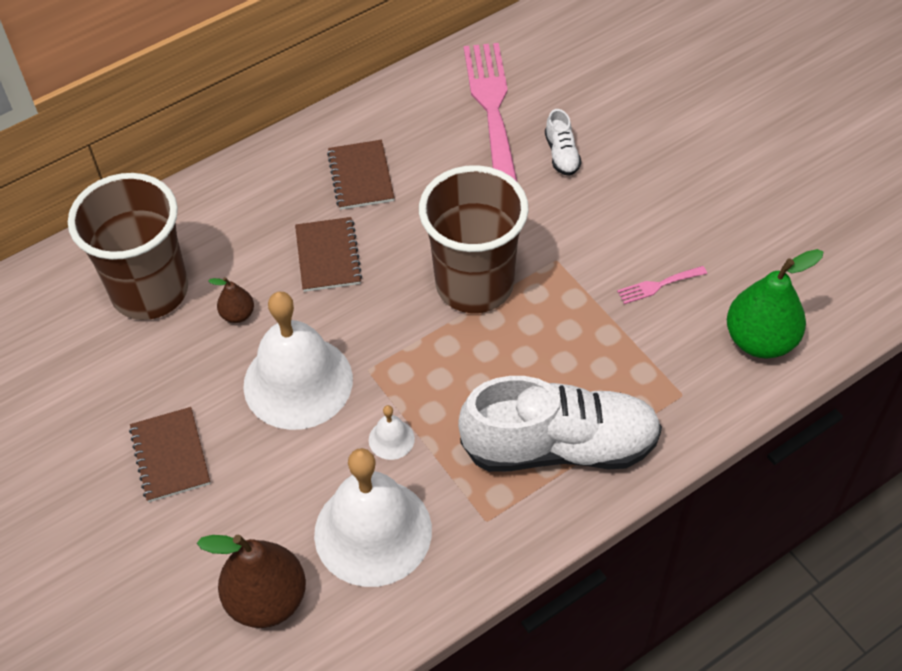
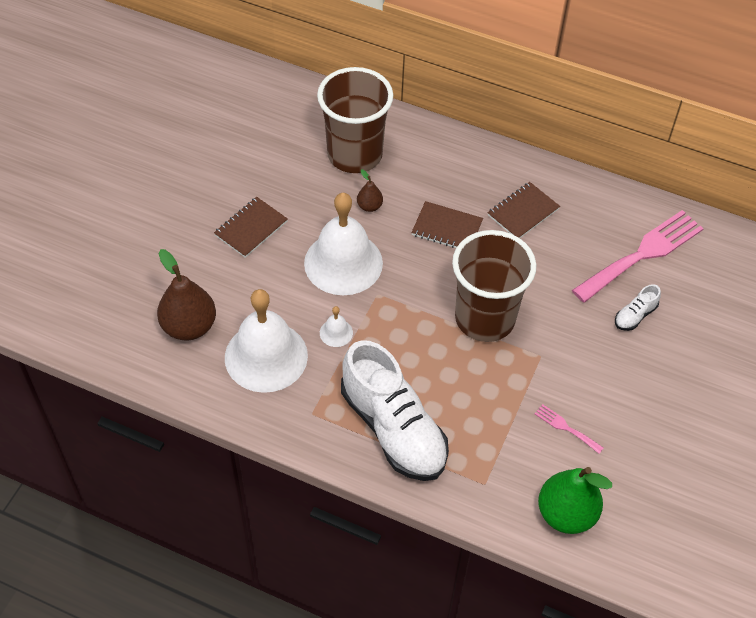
camera: 55 degrees right, 0 degrees up
brown notebook [295,217,362,292] -> brown notebook turned 60 degrees clockwise [411,201,483,248]

